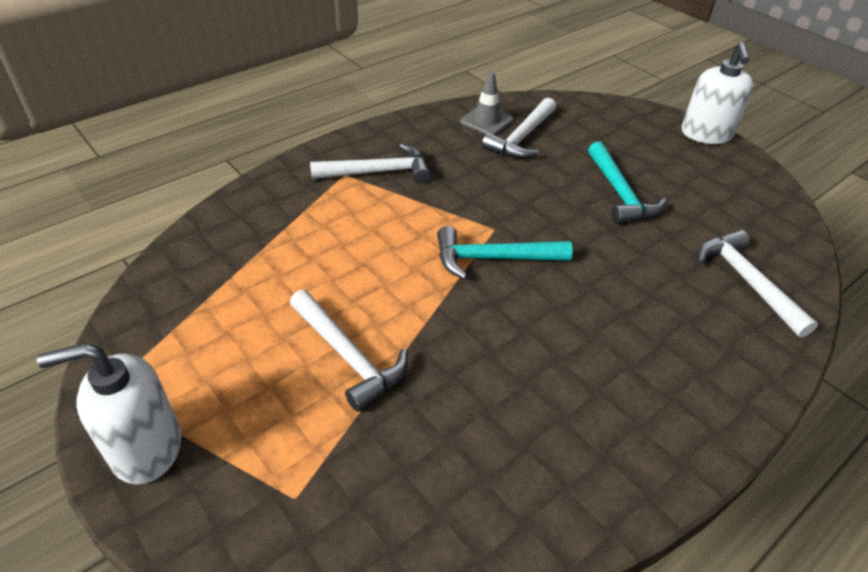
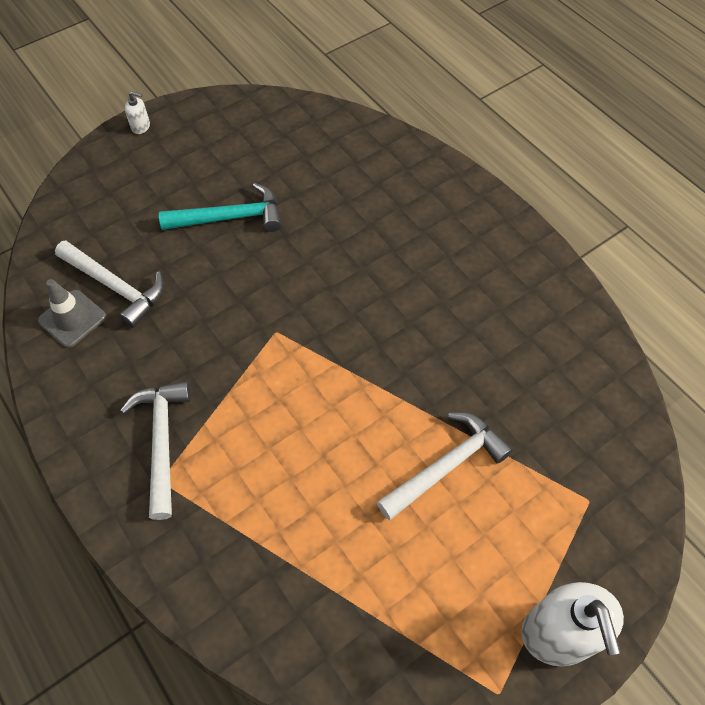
camera: 85 degrees left, 15 degrees up
turquoise hammer [437,226,573,280] -> none
white soap dispenser [682,42,754,144] -> white soap dispenser [125,91,150,134], size x0.44
white hammer [697,230,818,338] -> none

